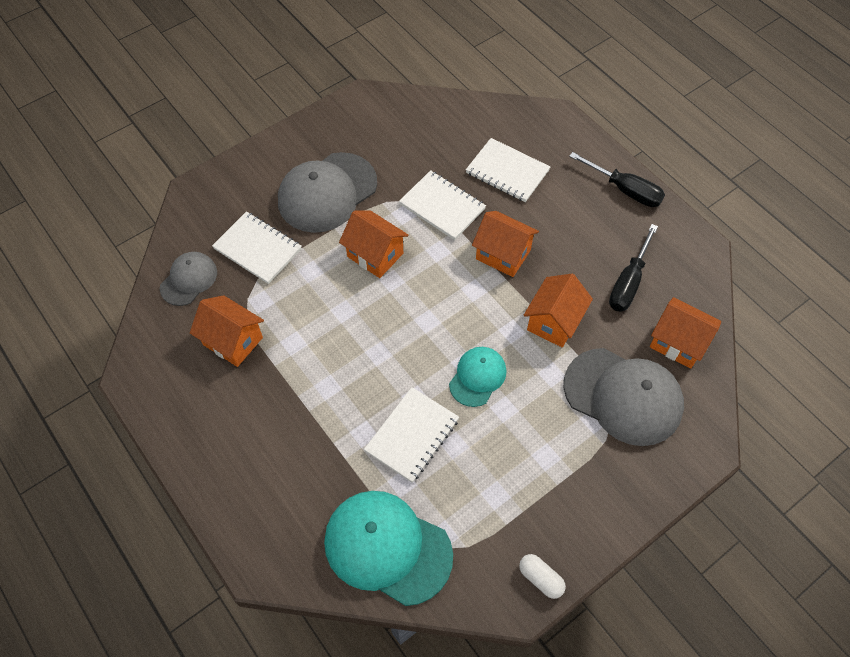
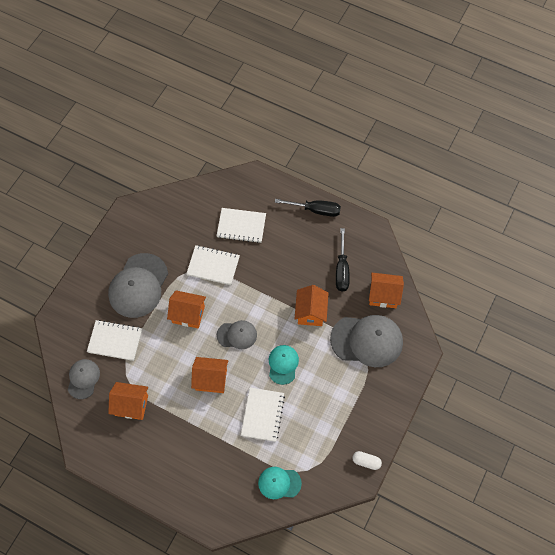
camera: 25 degrees left, 5 degrees up
turquoise cap [324,491,453,606] -> turquoise cap [258,467,302,499], size x0.56
orange house [472,211,539,277] -> orange house moved to [191,357,228,393]
none -> grey cap [217,320,257,349]

